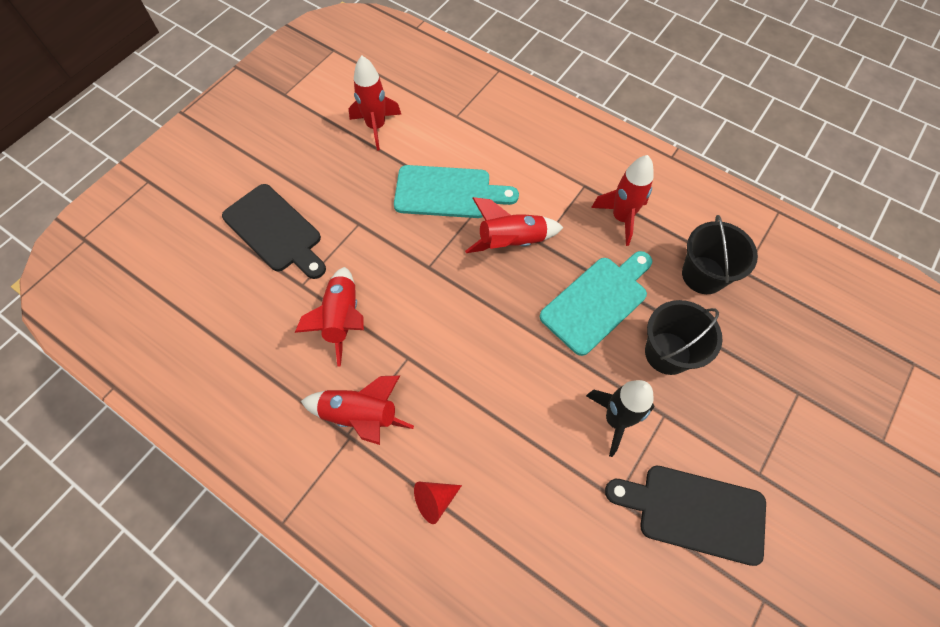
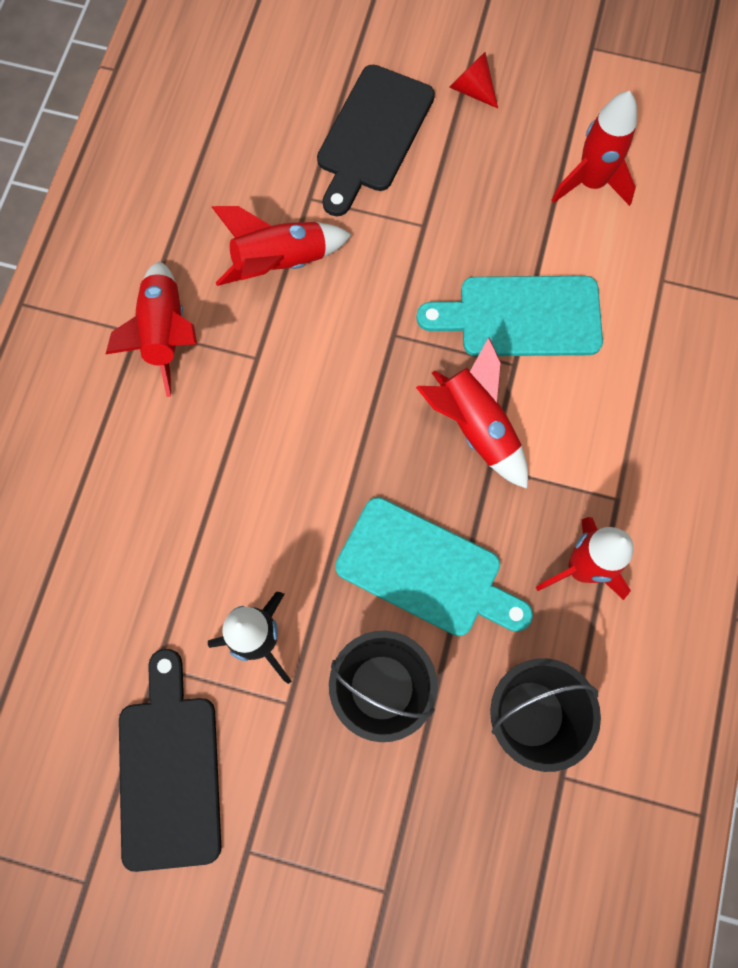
camera: 70 degrees right, 10 degrees up
turquoise cutting board [394,165,519,218] -> turquoise cutting board turned 105 degrees clockwise [416,276,603,356]
red cone [414,482,462,524] -> red cone moved to [449,52,498,108]

